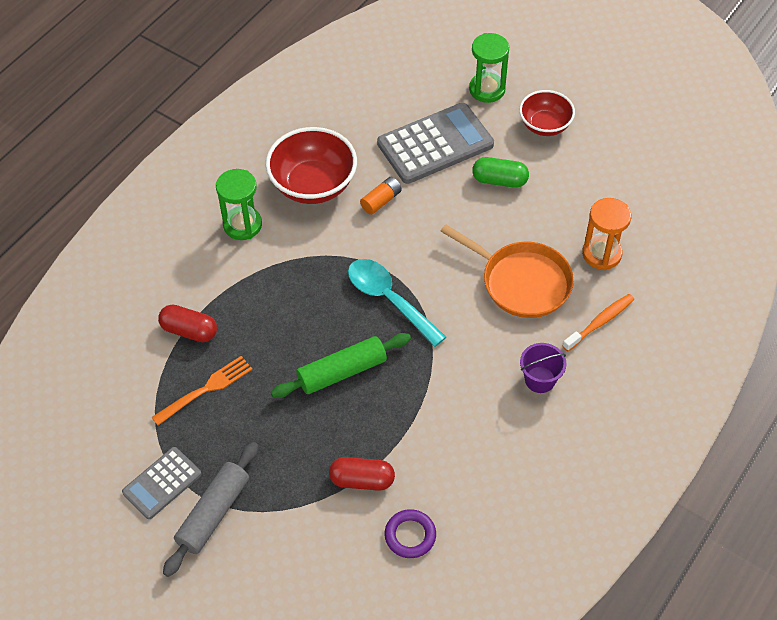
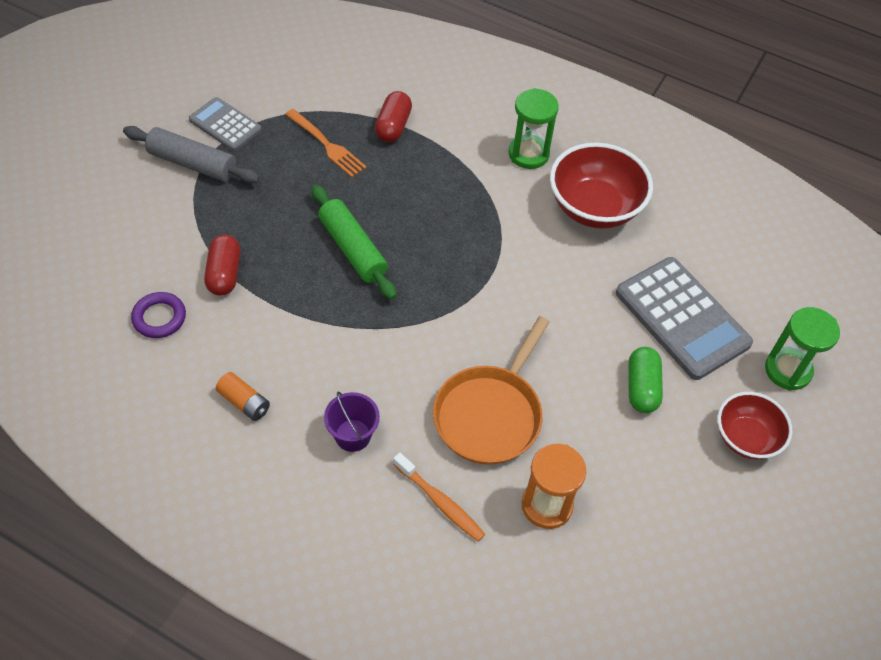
camera: 80 degrees right, 0 degrees up
turquoise spoon [348,259,446,347] -> none
orange battery [360,177,402,215] -> orange battery moved to [216,372,270,421]

